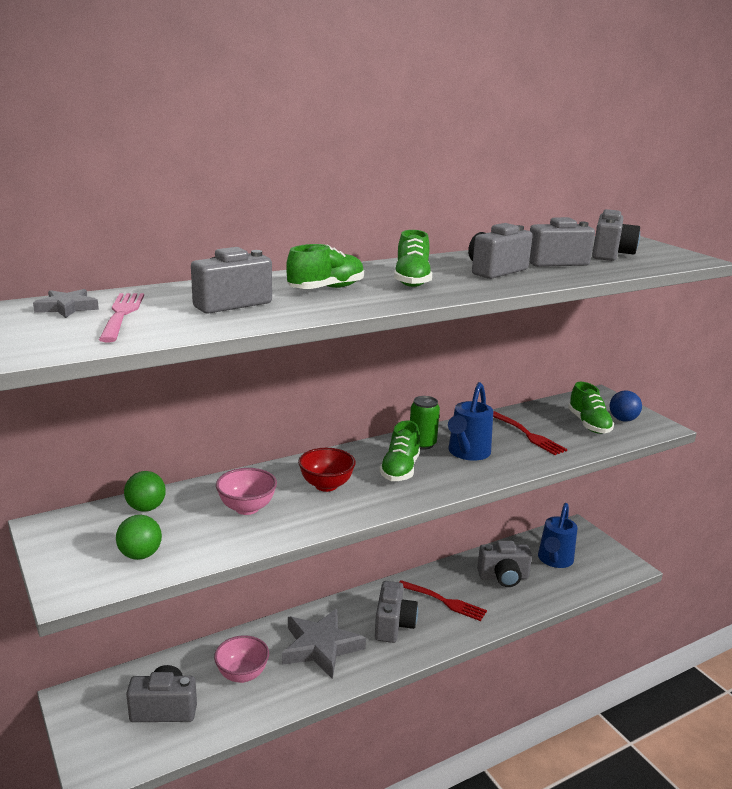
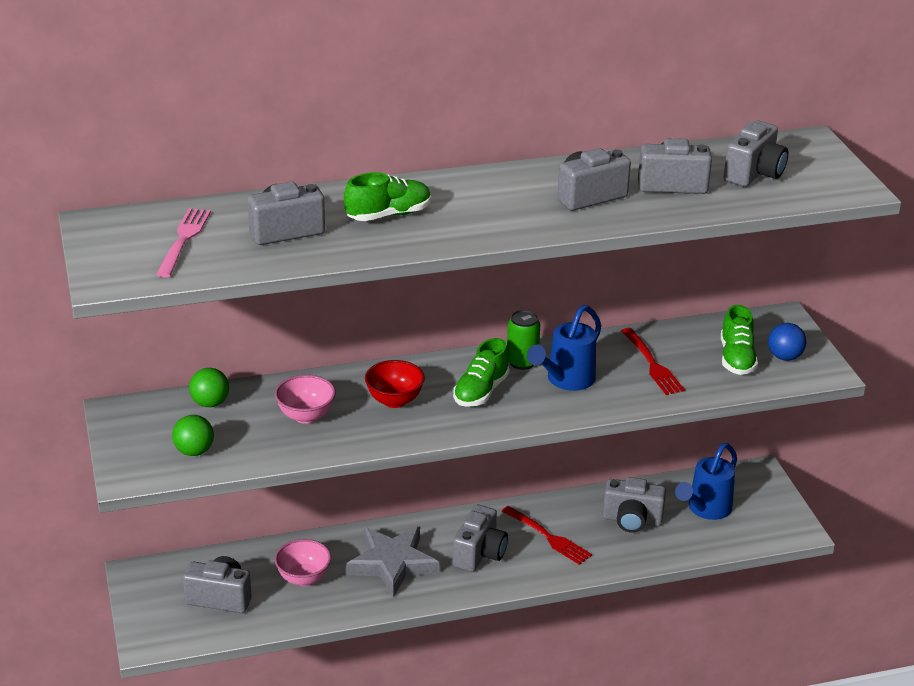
camera: 15 degrees right, 10 degrees up
grey star [33,289,99,318] -> none
green shoe [394,230,432,287] -> none

